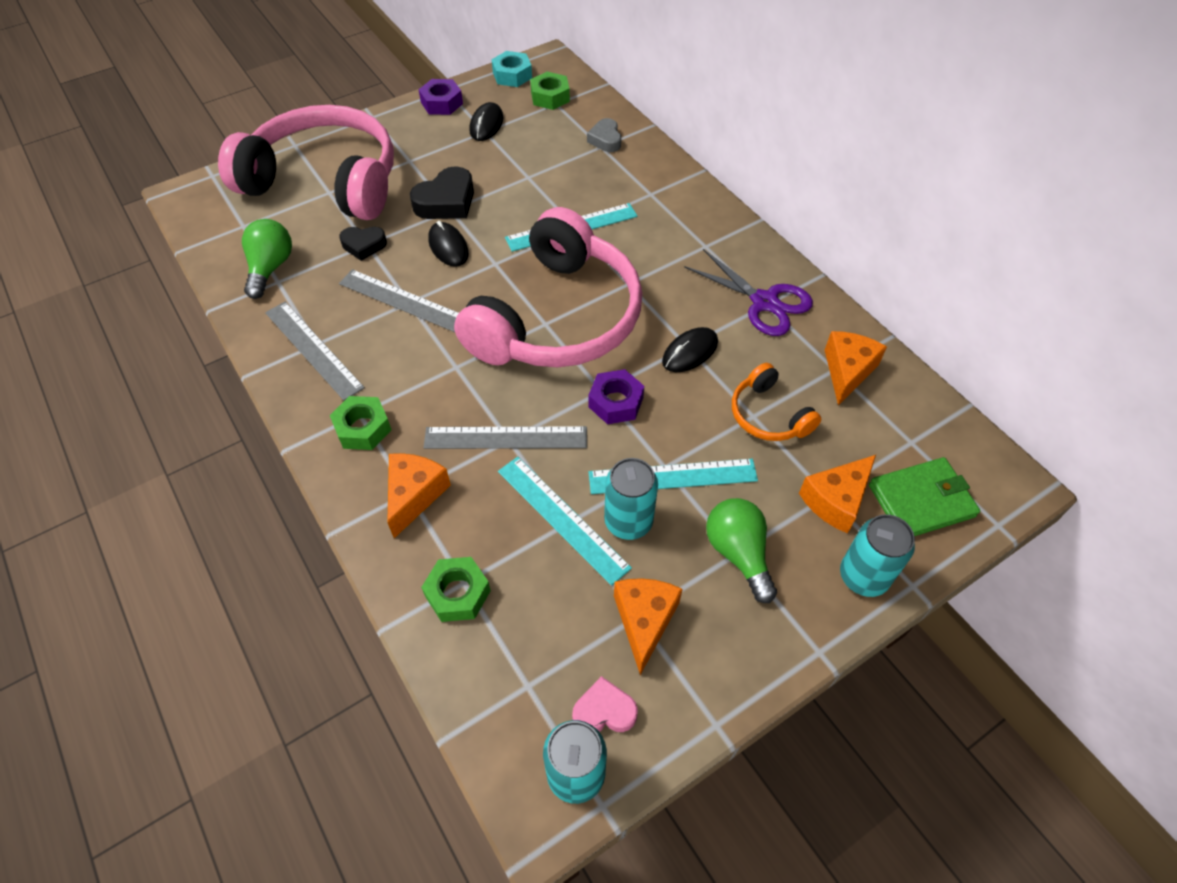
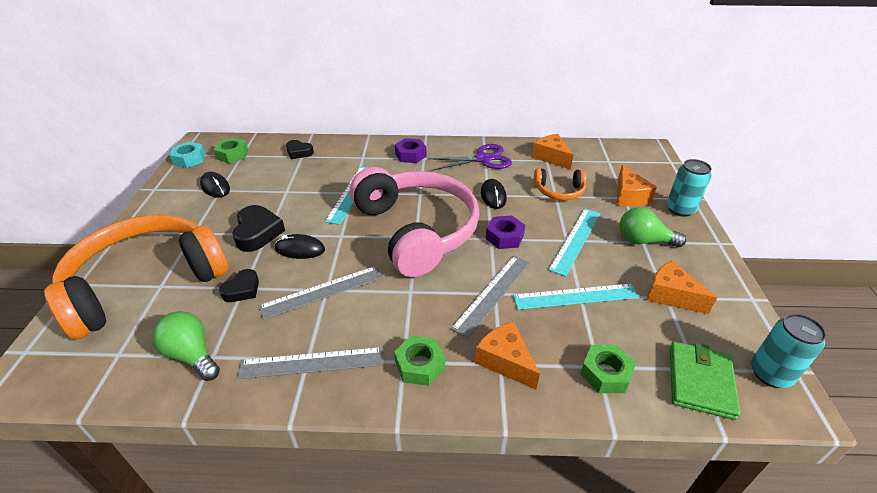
camera: 55 degrees left, 15 degrees down
pink headphones [218,105,394,220] -> orange headphones [44,214,229,340]
purple nut [418,79,463,115] -> purple nut moved to [395,138,426,163]
pink heart [572,676,638,732] -> none
grey heart [587,118,621,152] -> black heart [286,140,314,159]
turquoise can [604,458,658,540] -> none
green wallet [869,457,980,536] -> green wallet moved to [670,342,740,420]

